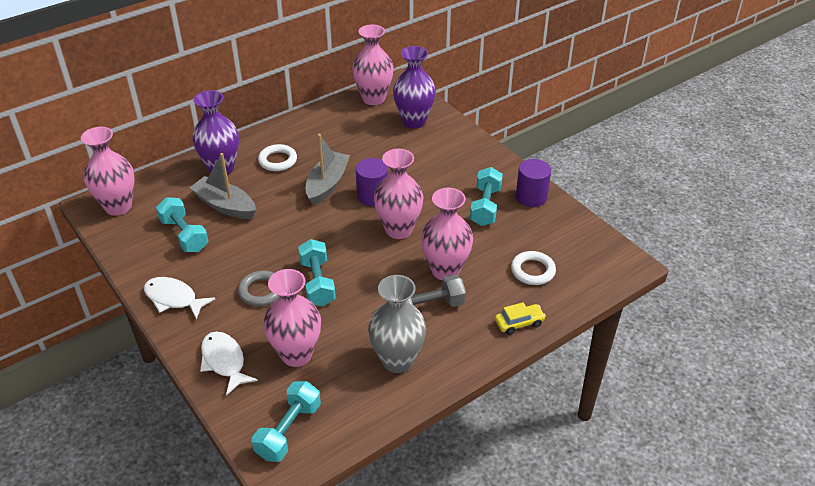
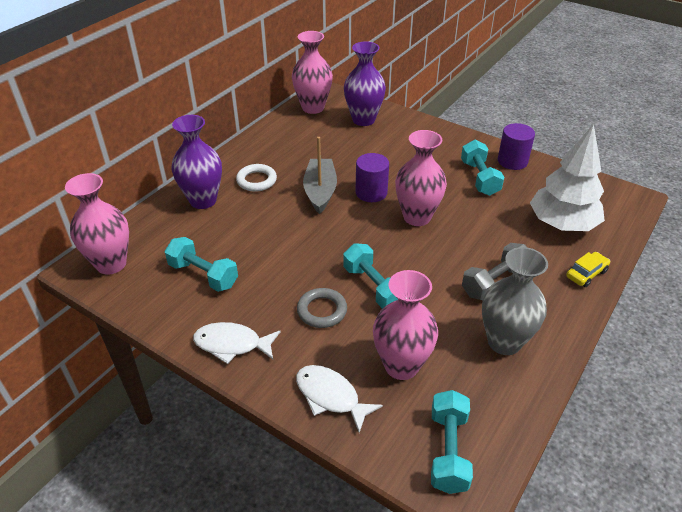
camera: 20 degrees left, 0 degrees up
grey boat [189,153,256,219] -> none
pink vase [421,188,473,280] -> none
white ring [511,251,556,285] -> white tree [530,124,605,231]

